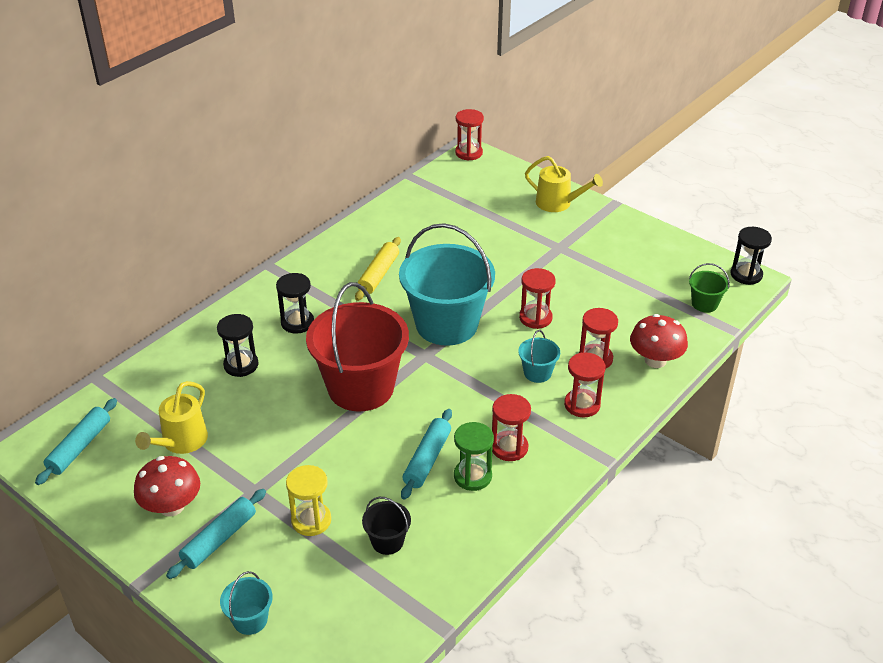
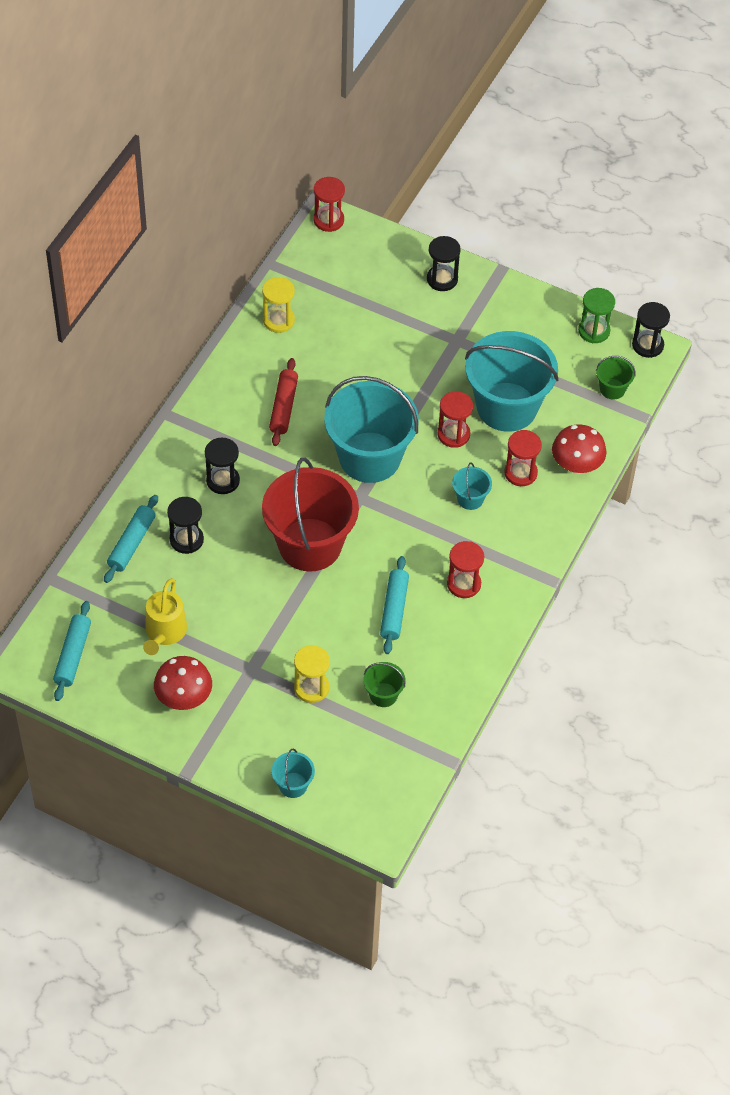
camera: 15 degrees left, 15 degrees up
turquoise rolling pin [166,489,266,579] -> turquoise rolling pin moved to [104,495,158,583]
yellow rolling pin [355,237,401,301] -> red rolling pin [269,358,298,446]
black bucket [362,497,411,555] -> green bucket [363,662,406,707]
green hourglass [454,422,494,491] -> green hourglass moved to [578,288,615,343]
yellow watering can [525,156,603,212] -> black hourglass [427,236,461,291]
red hourglass [564,352,605,418] -> none
none -> yellow hourglass [262,277,295,333]
none -> turquoise bucket [465,331,559,432]

